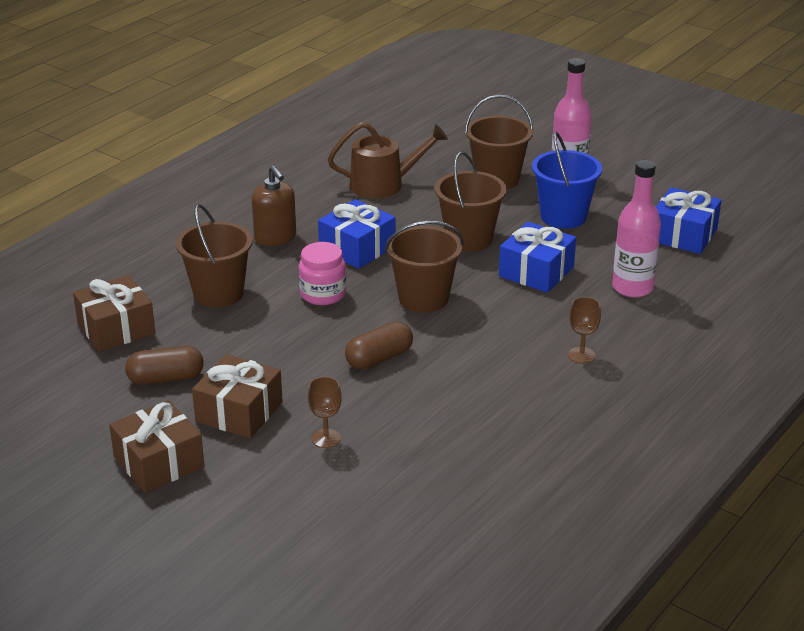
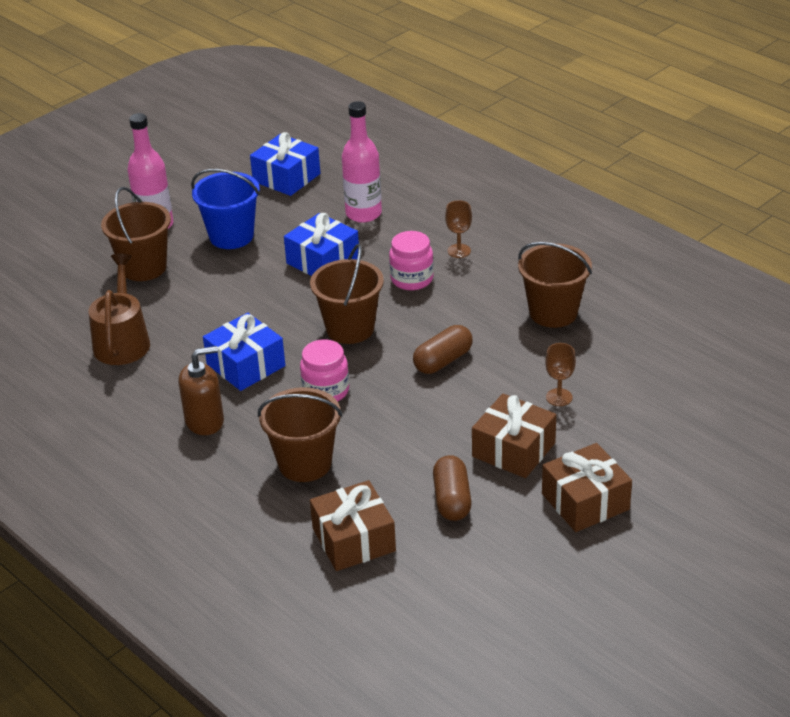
camera: 80 degrees left, 5 degrees up
brown capsule [345,321,413,369] -> brown capsule turned 75 degrees clockwise [413,325,473,374]
brown bucket [435,151,507,252] -> brown bucket moved to [518,242,592,328]
none -> pink jar [389,231,434,290]

